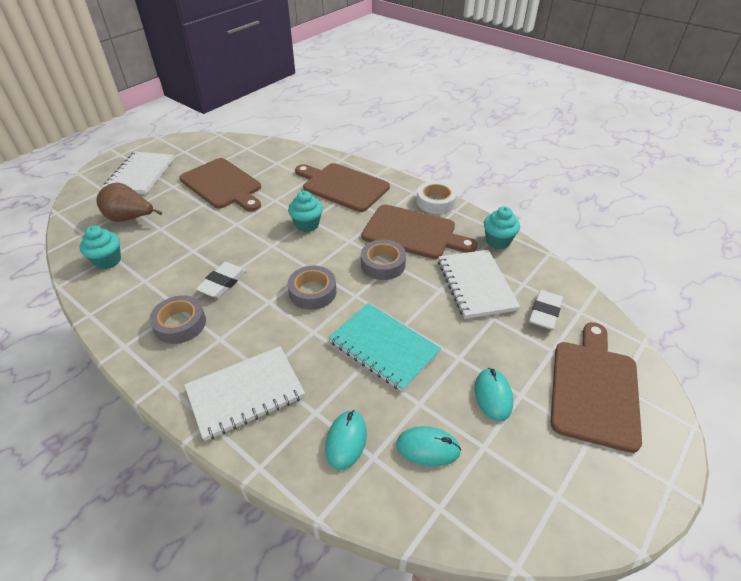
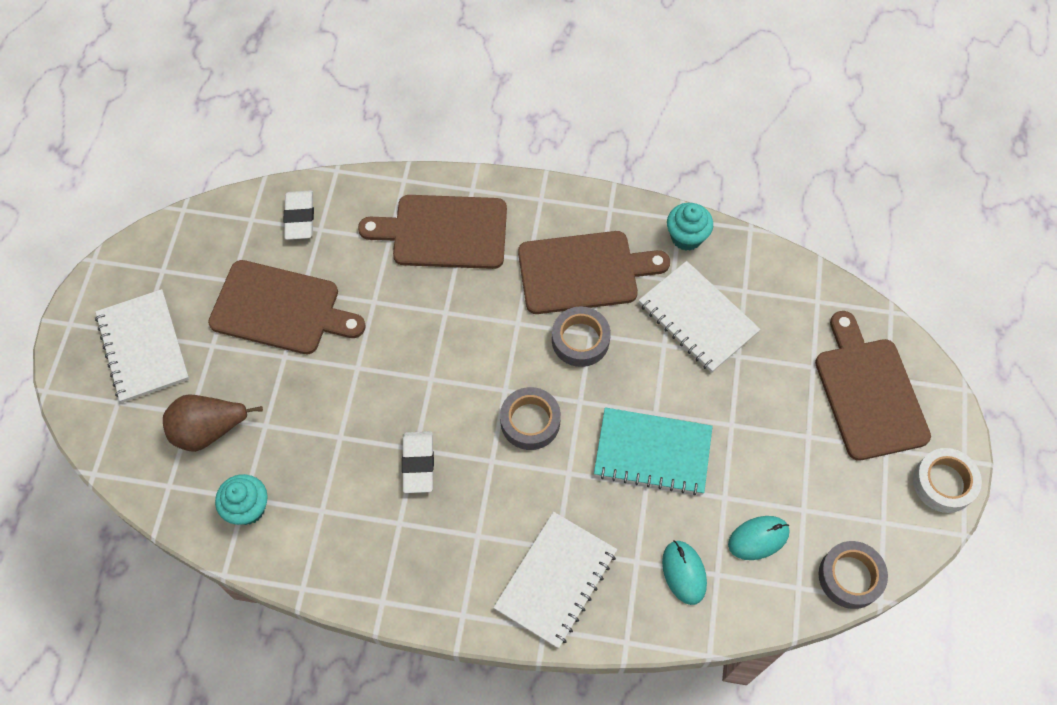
camera: 30 degrees left, 20 degrees up
grey tape [150,295,206,344] -> grey tape moved to [819,541,888,609]
turquoise cupcake [288,191,323,232] -> none
white tape [417,181,457,214] -> white tape moved to [913,448,982,513]
turquoise mouse [475,368,513,422] -> none
white eraser [529,290,563,330] -> white eraser moved to [284,191,314,240]

